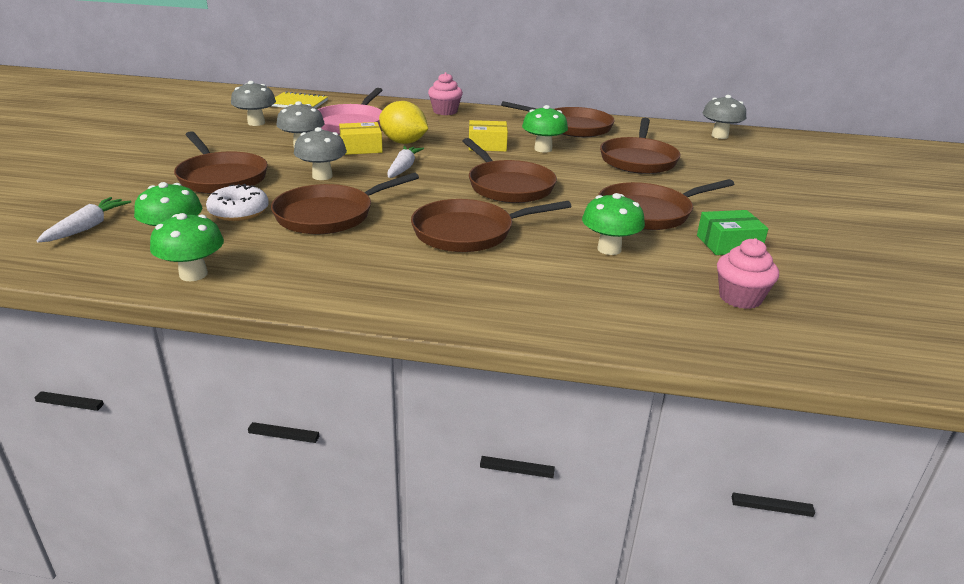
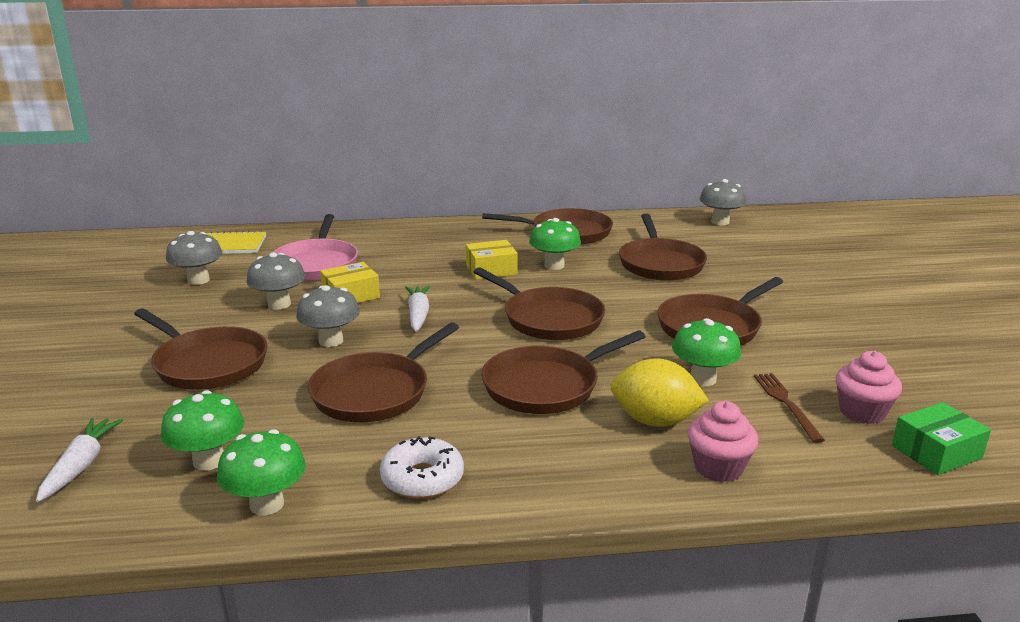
camera: 15 degrees left, 5 degrees down
white donut [206,184,269,221] -> white donut moved to [380,436,464,499]
yellow lemon [379,101,428,144] -> yellow lemon moved to [611,358,709,427]
pink cupcake [428,72,463,115] -> pink cupcake moved to [688,401,758,482]
green box [697,210,768,255] -> green box moved to [892,402,991,475]
none -> brown fork [754,373,825,443]

